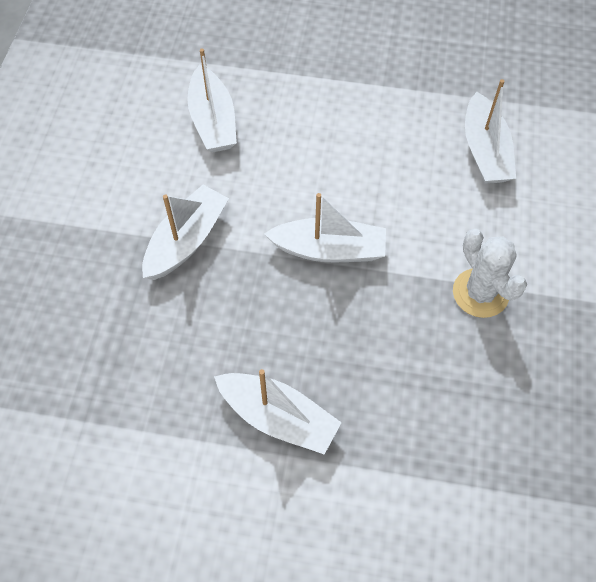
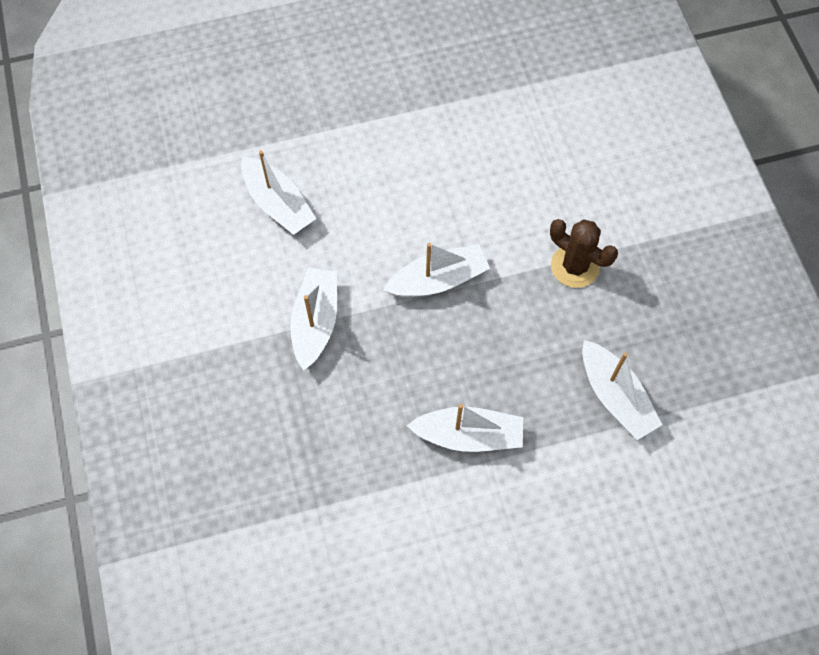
camera: 25 degrees left, 5 degrees up
white cactus [453,229,527,318] -> brown cactus [550,219,618,288]
white boat [465,79,516,184] -> white boat moved to [582,340,662,440]

